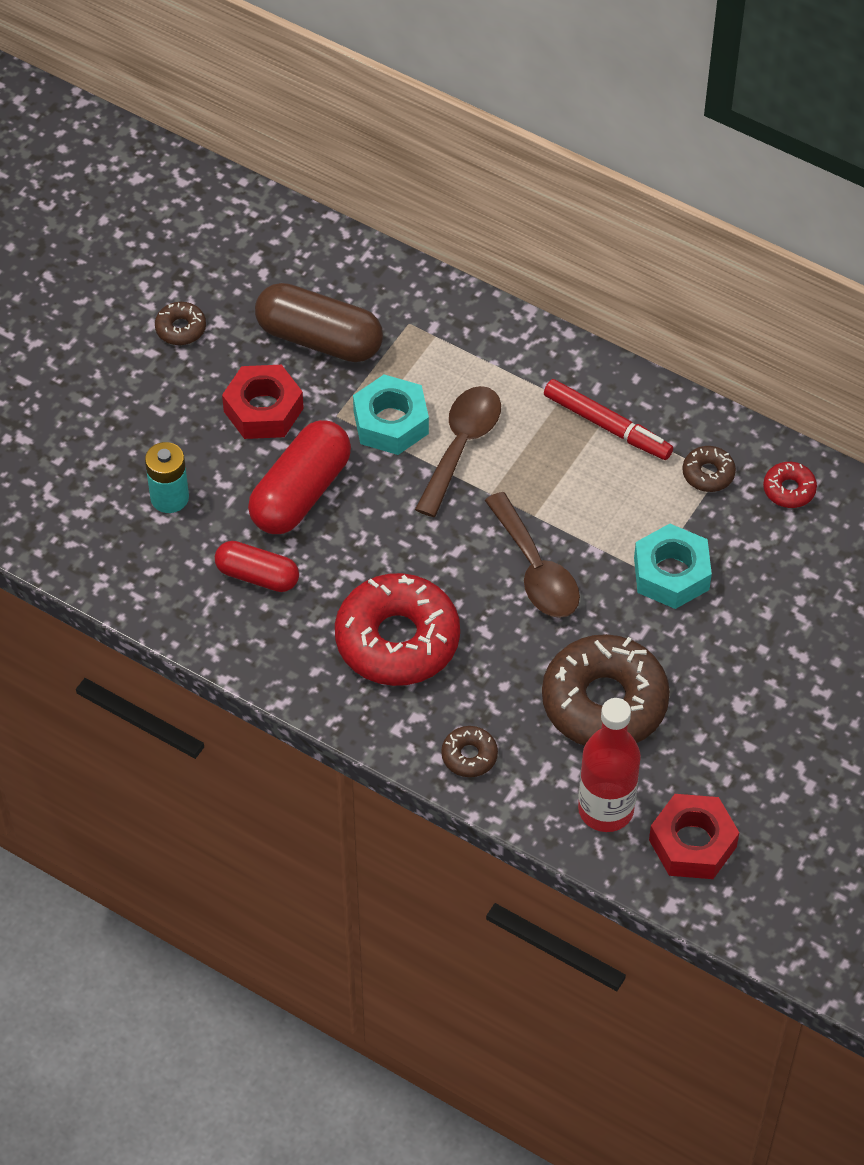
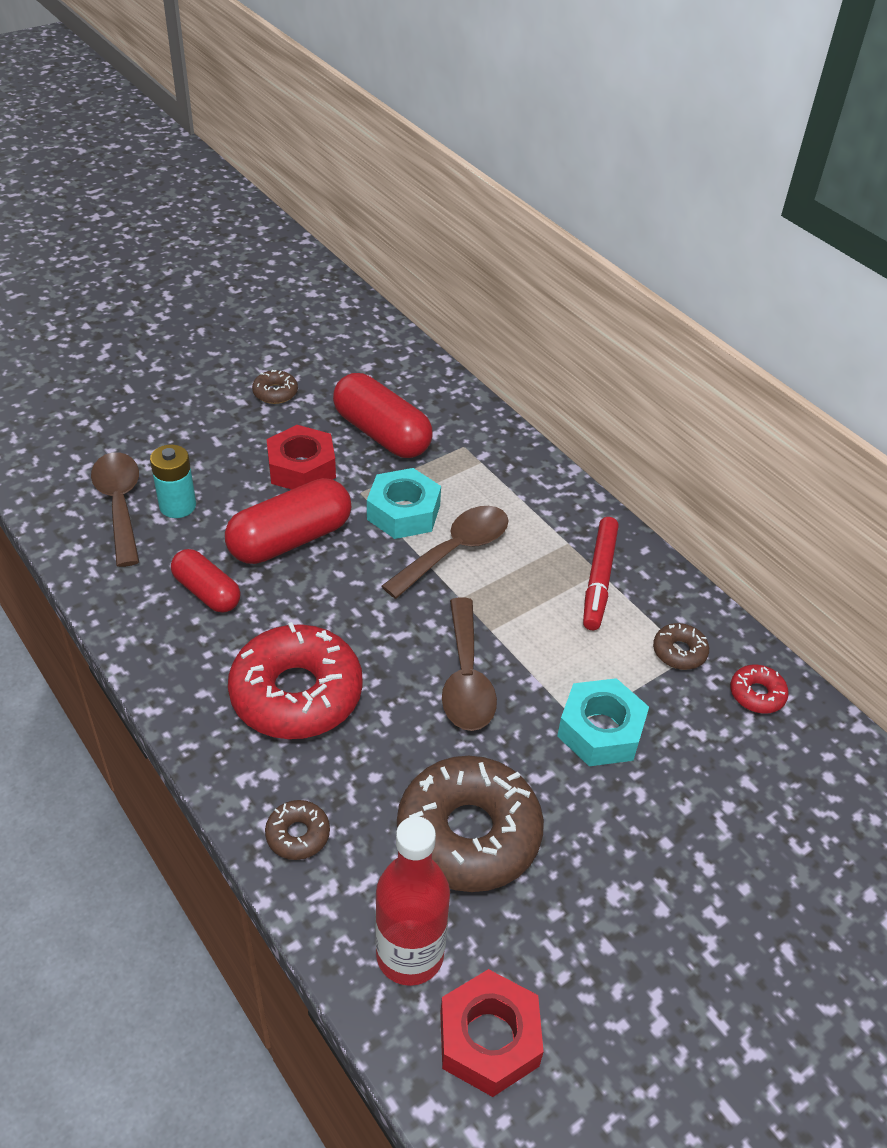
camera: 20 degrees right, 10 degrees down
brown capsule [255,283,383,362] -> red capsule [333,373,433,458]
red marker [544,379,673,460] -> red marker turned 45 degrees clockwise [583,517,618,630]
none -> brown spoon [91,452,139,567]

